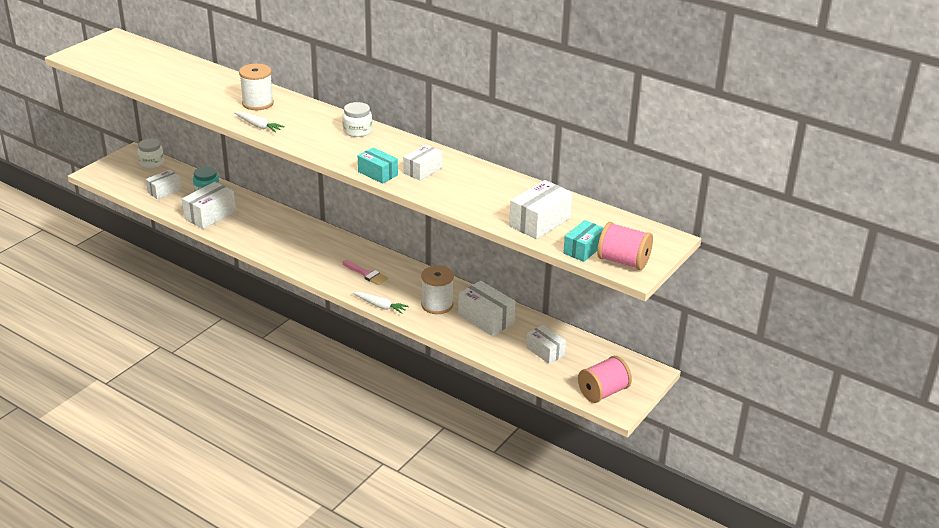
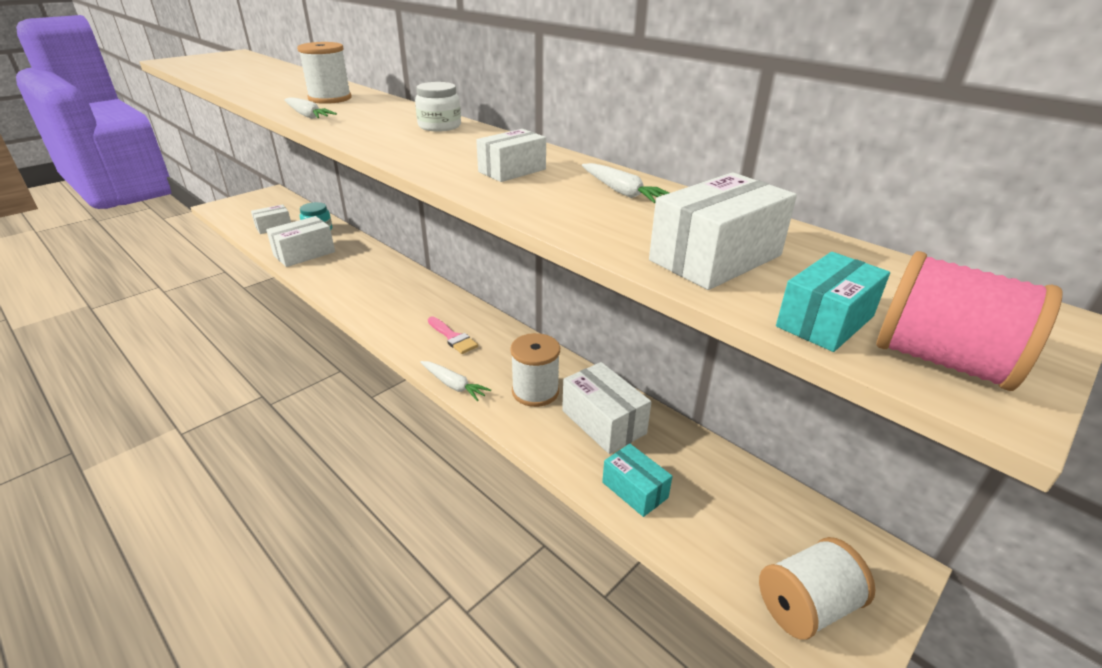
camera: 10 degrees right, 0 degrees up
white jar [137,139,164,168] -> none
turquoise box [358,148,398,184] -> turquoise box moved to [602,444,673,517]
white box [526,325,566,364] -> none
pink spool [578,356,632,403] -> white spool [759,537,876,640]
none -> white carrot [582,163,669,203]

